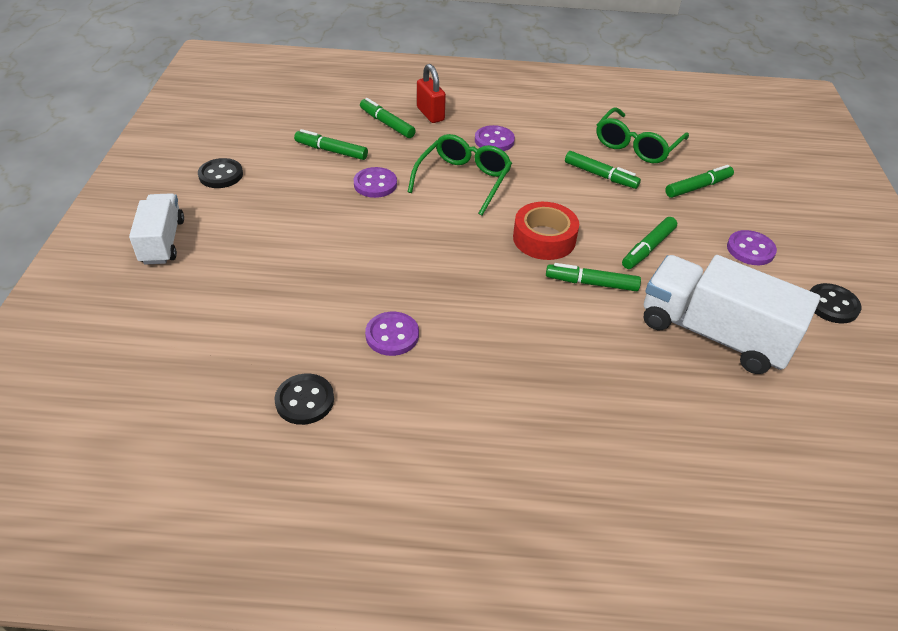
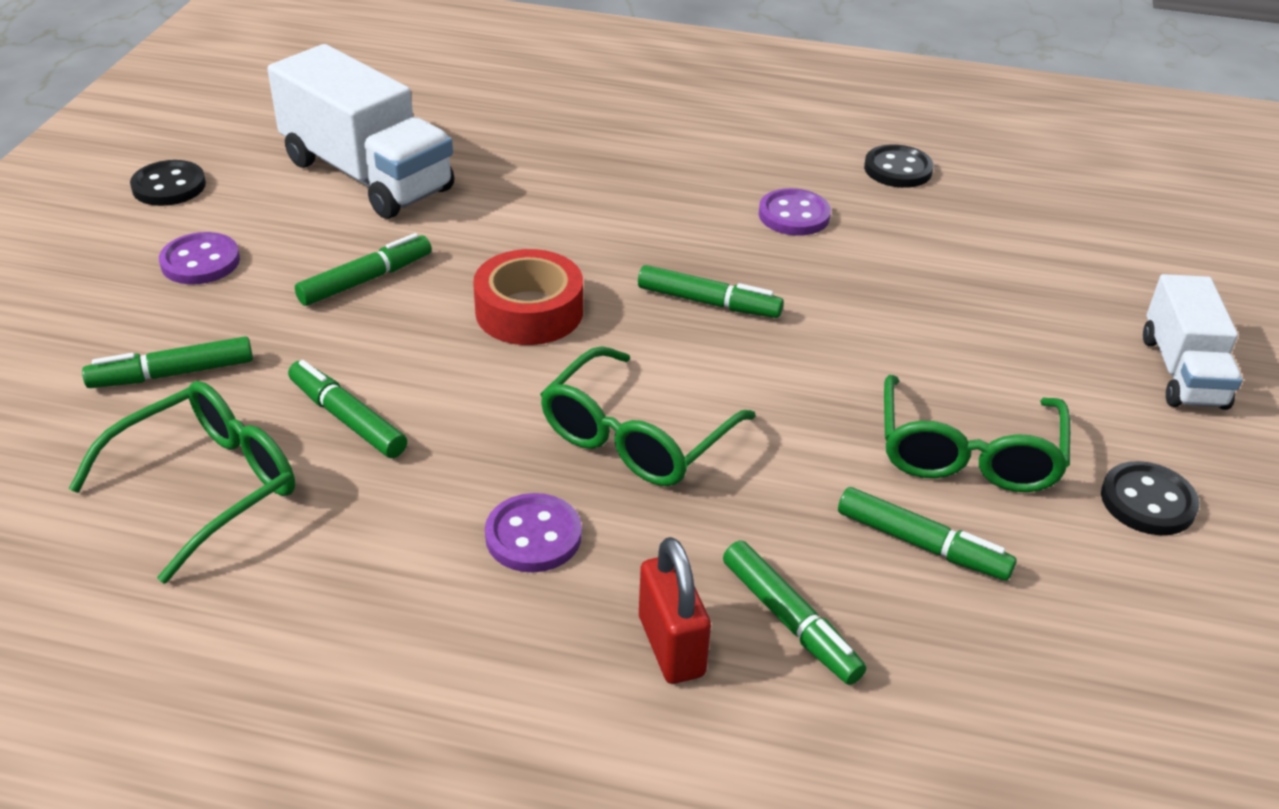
camera: 170 degrees left, 5 degrees down
purple button [354,167,397,198] -> none
green marker [546,263,641,291] -> green marker moved to [638,265,784,318]
none -> green glasses [884,375,1070,492]

